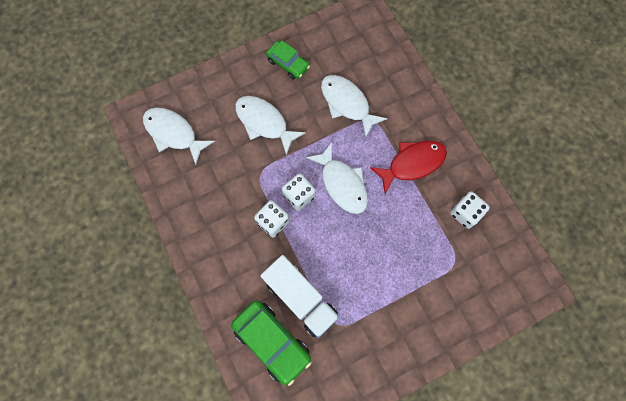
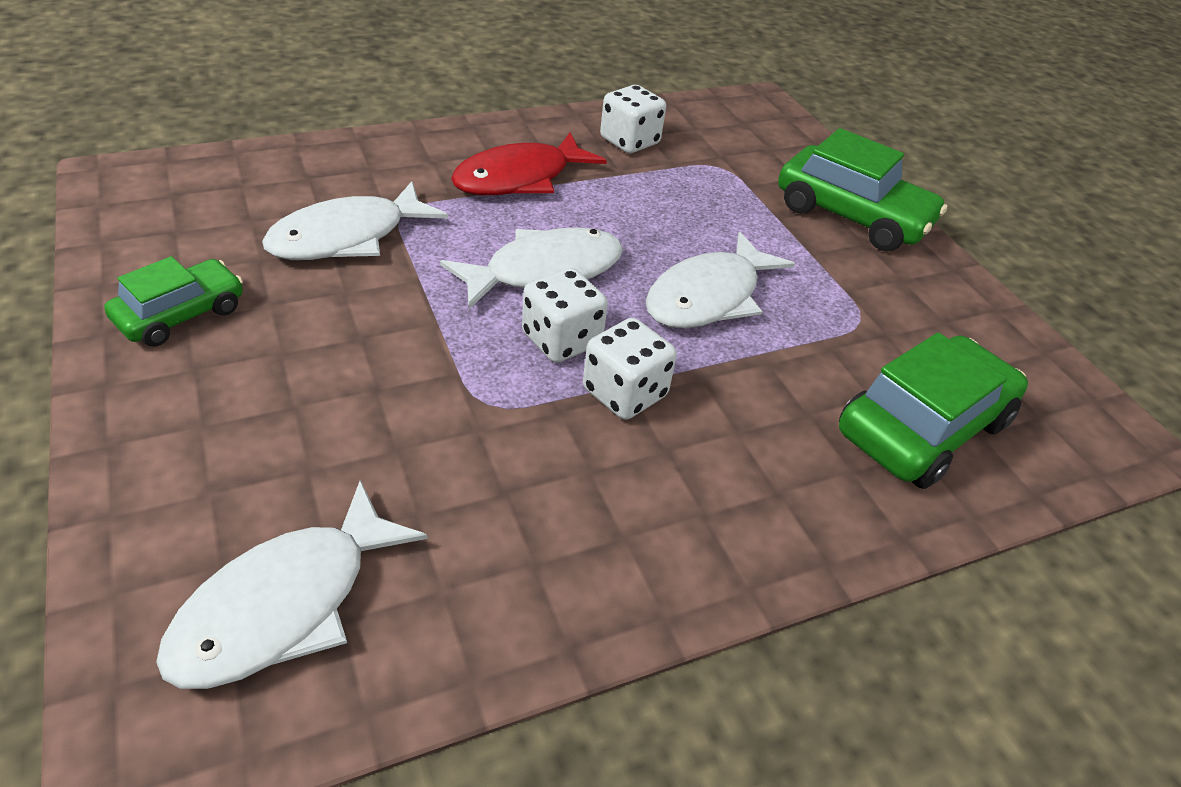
camera: 90 degrees left, 30 degrees down
white fish [235,96,306,156] -> white fish moved to [646,232,795,328]
white truck [260,255,339,338] -> none
red fish [370,141,447,194] -> red fish turned 105 degrees counterclockwise [451,133,607,195]
none -> green car [778,128,947,251]

